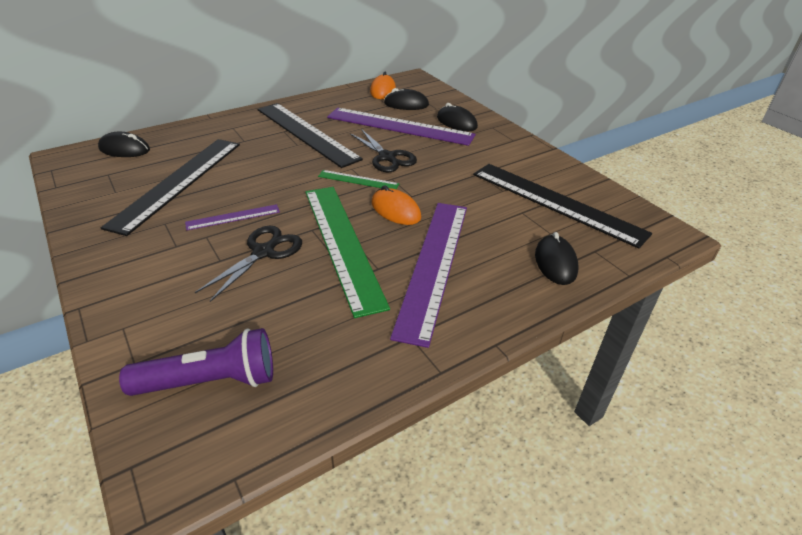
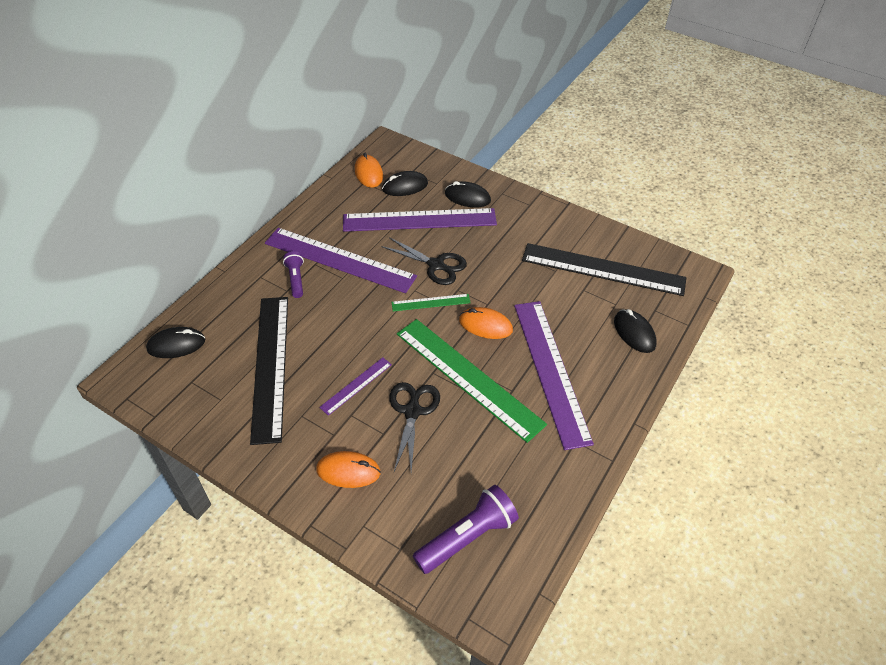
camera: 25 degrees left, 10 degrees up
black ruler [258,103,363,168] -> purple ruler [265,228,417,293]
none -> purple flashlight [283,251,304,298]
none -> orange mouse [316,451,381,488]

